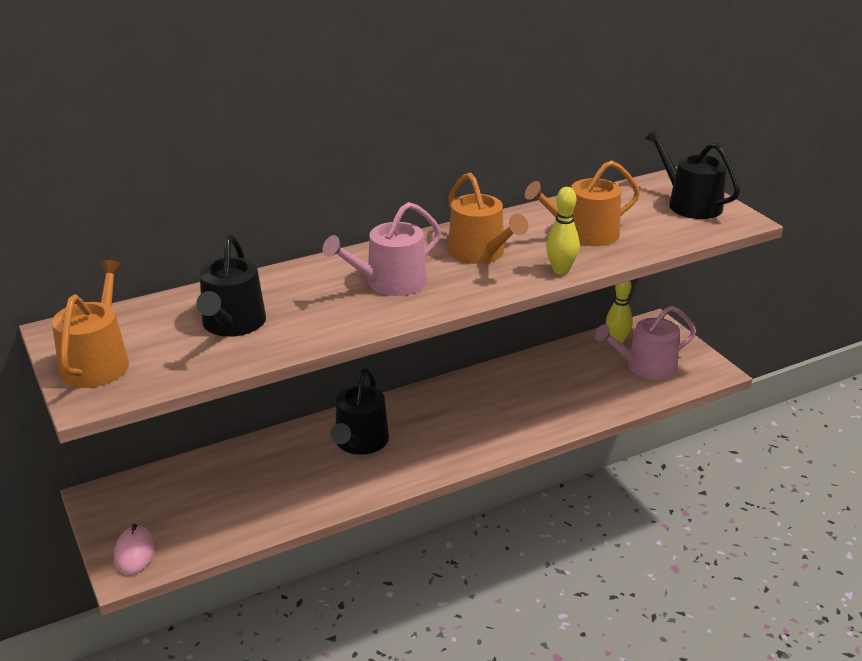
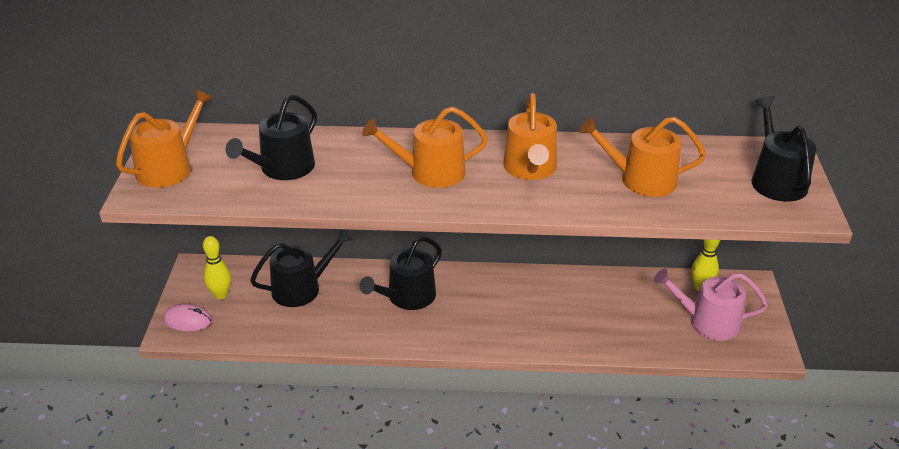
camera: 30 degrees right, 5 degrees up
pink mouse [114,524,155,575] -> pink mouse turned 75 degrees clockwise [163,304,212,331]
pink watering can [323,202,441,296] -> orange watering can [362,107,488,188]
yellow bowling pin [546,187,580,275] -> yellow bowling pin moved to [203,236,231,299]
none -> black watering can [250,229,353,307]

